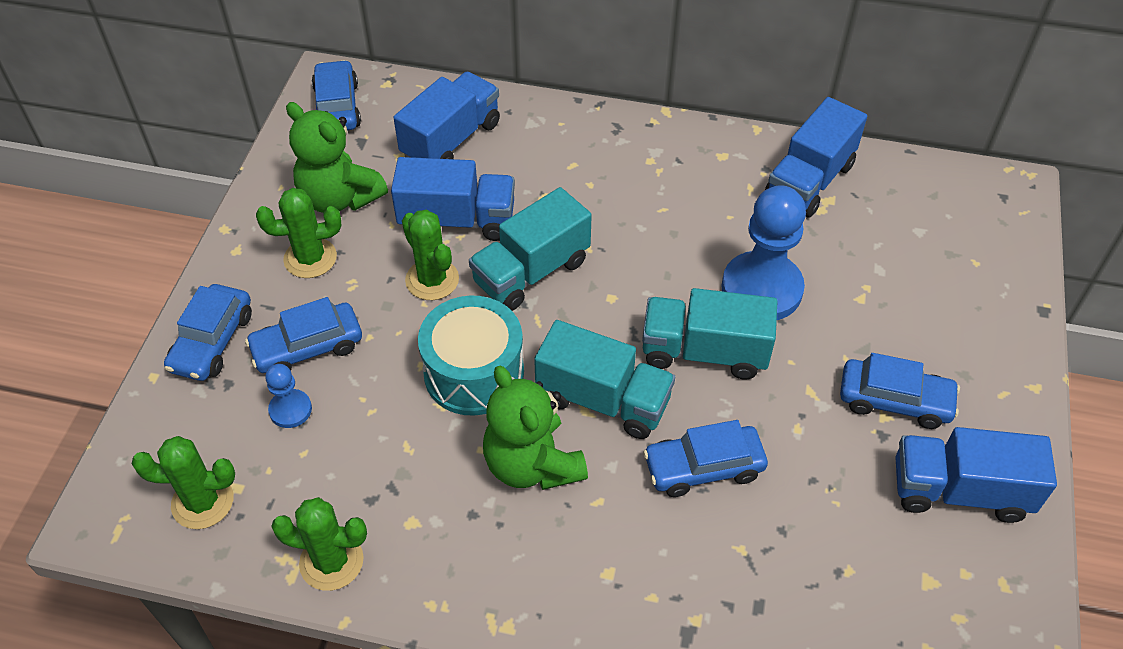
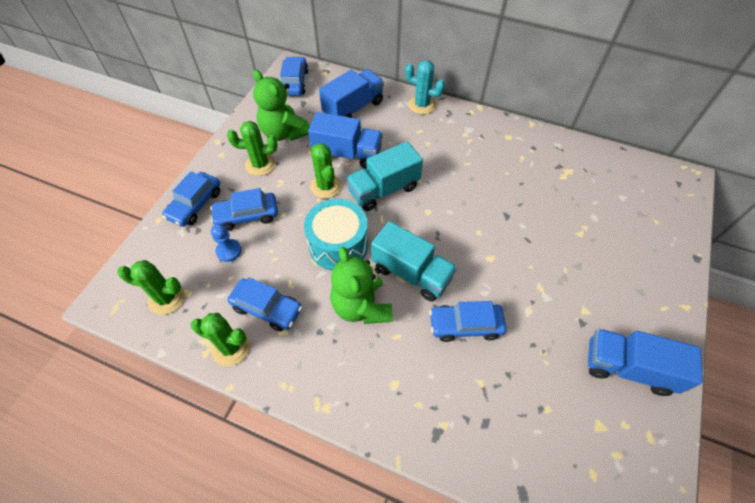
camera: 10 degrees right, 5 degrees up
turquoise truck [642,288,778,379] -> none
blue pawn [721,185,806,320] -> none
blue truck [765,97,867,218] -> none
blue car [840,353,960,429] -> blue car moved to [228,277,302,331]
none -> turquoise cactus [405,60,445,114]

